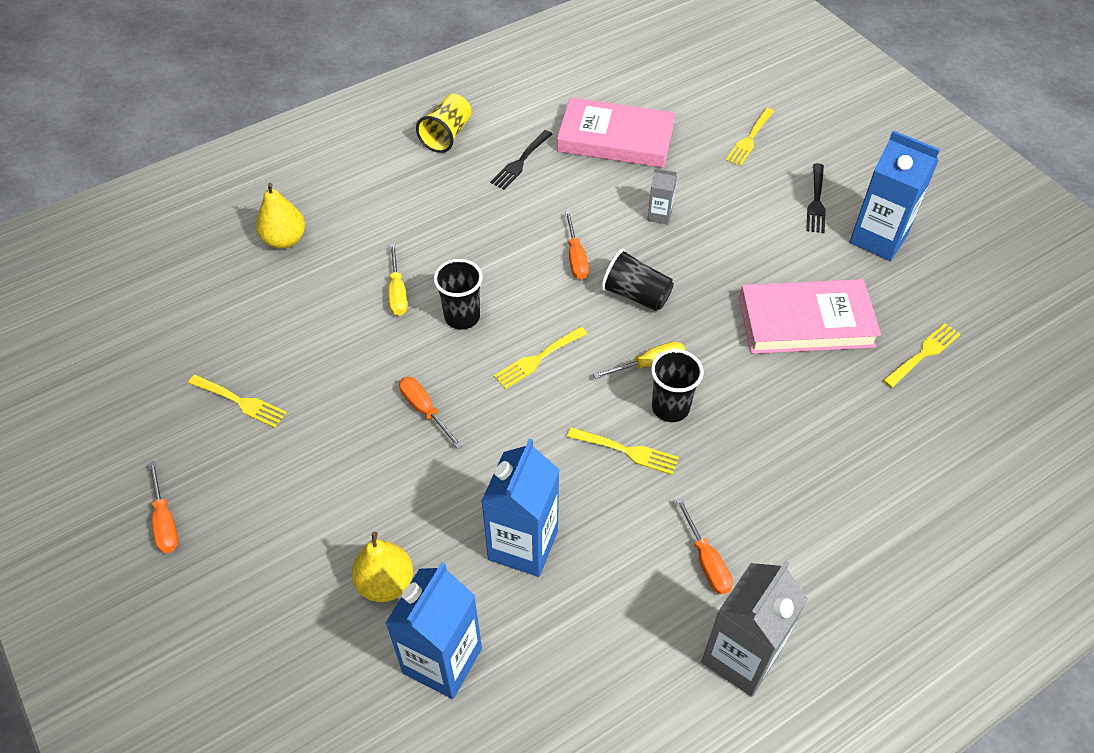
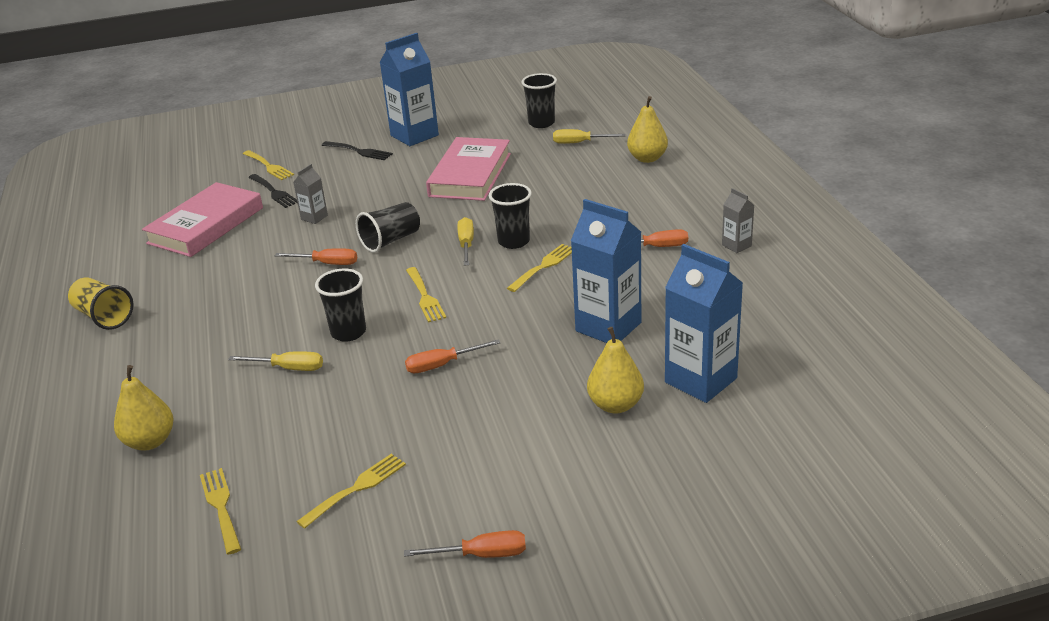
camera: 70 degrees left, 20 degrees down
black fork [490,130,553,190] -> black fork moved to [248,174,297,208]
grey carton [701,560,808,697] -> grey carton [722,188,755,253], size x0.48
yellow fork [883,323,961,388] -> yellow fork moved to [200,468,241,555]
none -> black cup [521,73,557,128]
none -> yellow screwdriver [553,129,625,144]
none -> yellow pear [627,96,668,163]

